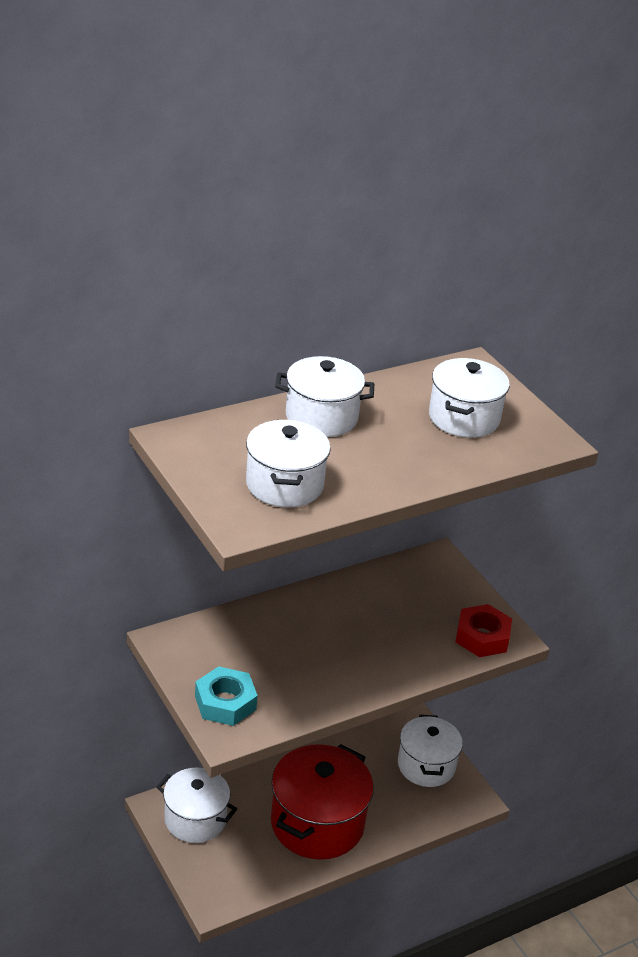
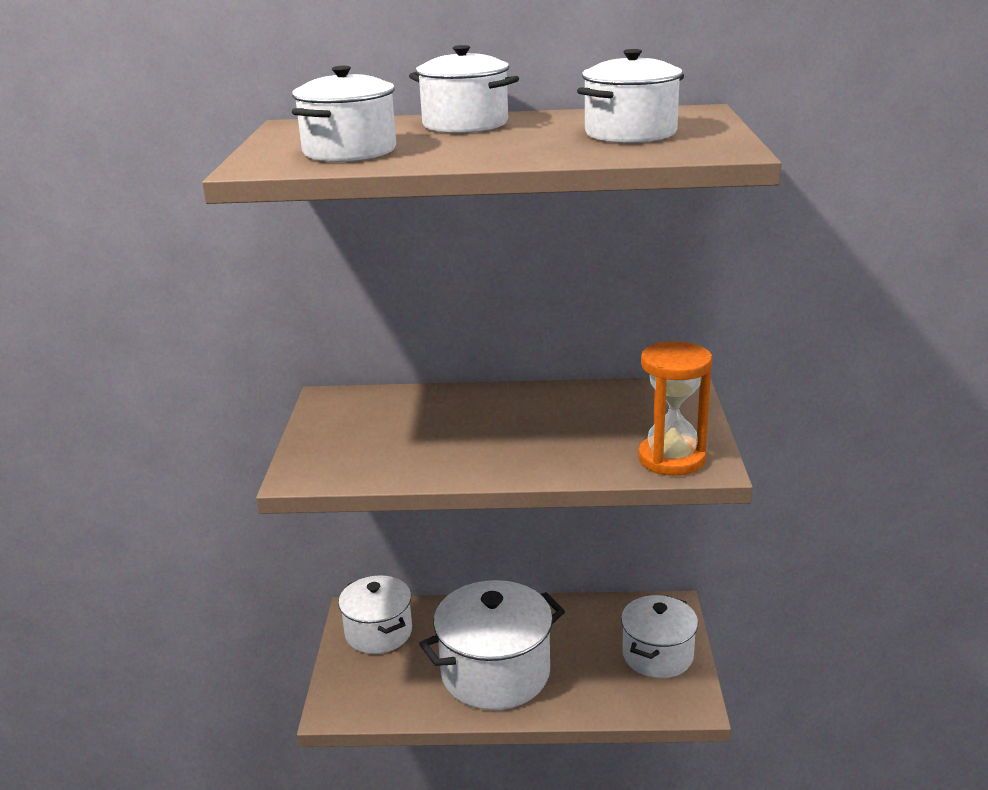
camera: 35 degrees right, 10 degrees down
turquoise nut [195,666,258,726] -> none
red pot [271,744,374,860] -> white pot [419,580,565,710]
red nut [456,604,512,657] -> orange hourglass [638,341,712,476]

